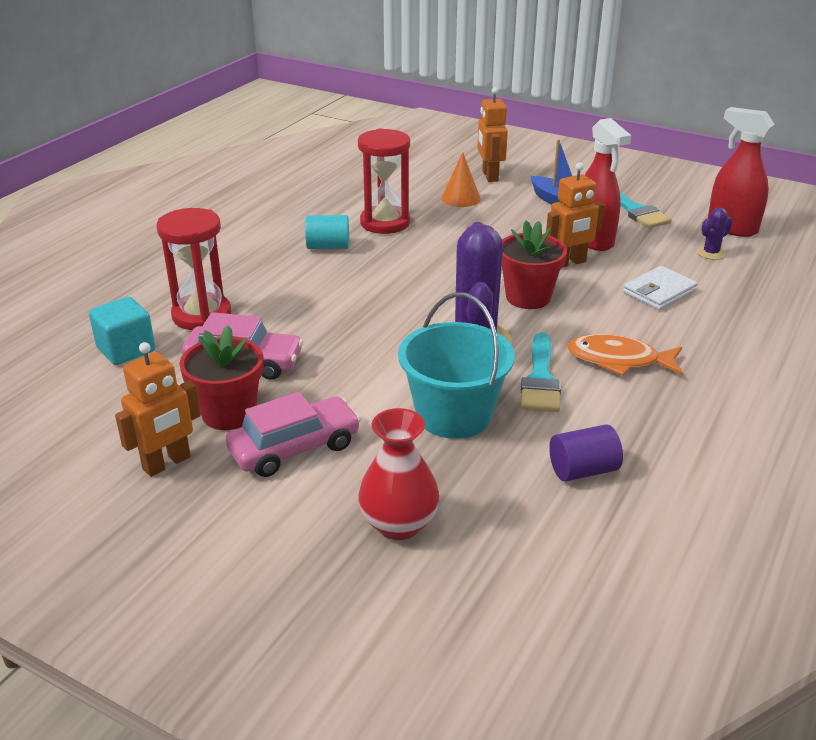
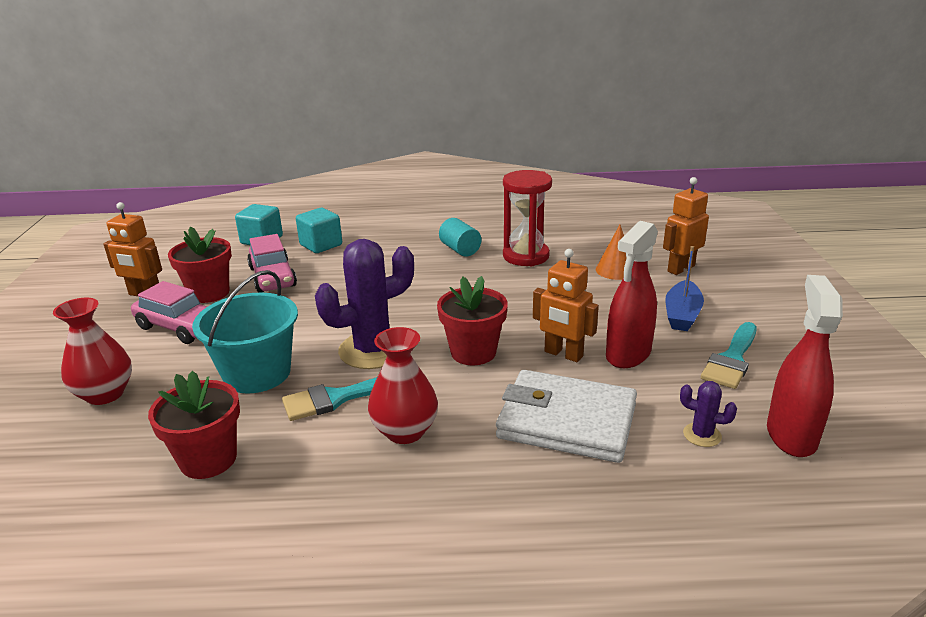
camera: 60 degrees right, 5 degrees down
red hourglass [156,208,232,330] -> turquoise cube [296,208,342,253]
purple cylinder [549,424,623,481] -> red flower pot [148,371,240,479]
orange fish [567,334,683,376] -> red vase [368,327,438,444]
white wallet [623,266,698,310] -> white wallet [496,370,637,463], size x1.71

